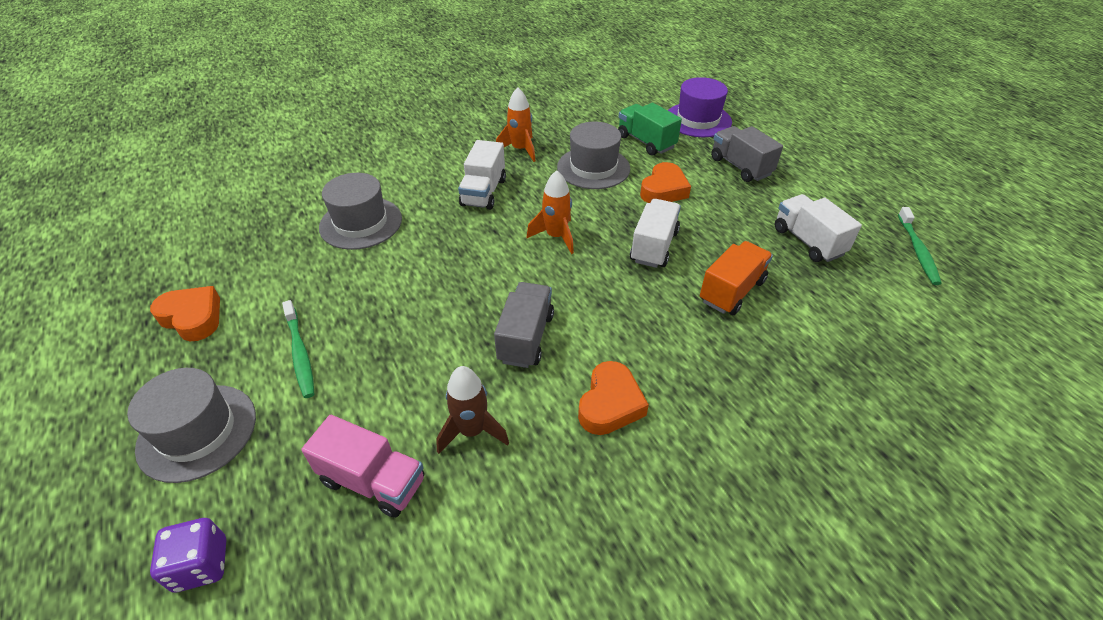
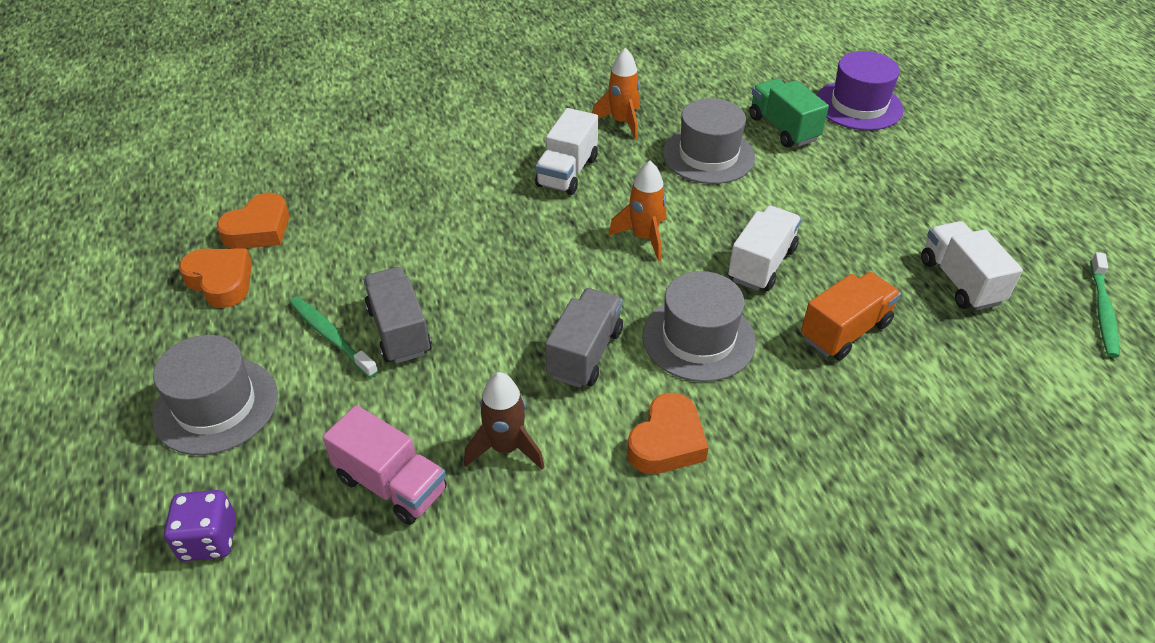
camera: 10 degrees right, 0 degrees up
green toothbrush [282,300,314,398] -> green toothbrush turned 150 degrees clockwise [289,296,378,378]
grey hat [319,173,402,250] -> grey hat moved to [642,271,756,382]
orange heart [640,162,691,203] -> orange heart moved to [217,193,289,249]
grey truck [711,126,783,182] -> grey truck moved to [363,267,432,363]

